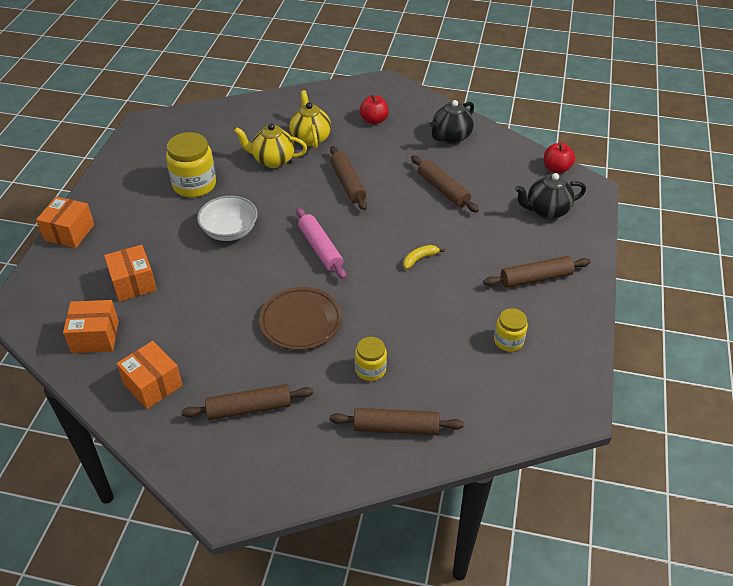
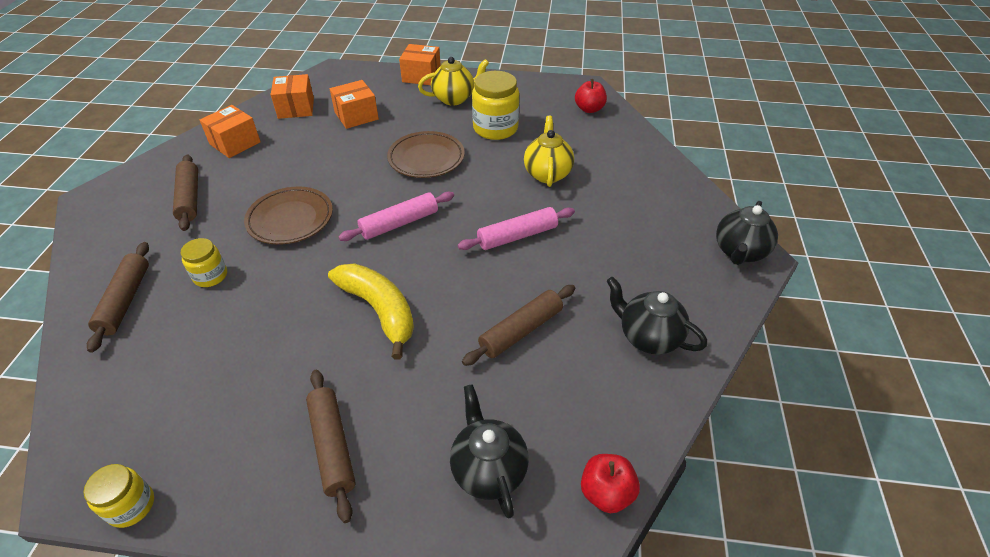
camera: 85 degrees right, 0 degrees up
white bowl [197,196,258,241] -> brown plate [387,131,465,178]
yellow teapot [289,90,331,149] -> yellow teapot moved to [418,57,489,106]
brown rolling pin [330,146,367,210] -> pink rolling pin [458,207,575,250]
red apple [360,95,389,125] -> red apple moved to [575,79,607,113]
yellow banana [403,245,445,269] -> yellow banana [328,263,414,360], size x2.16
yellow jar [494,308,528,352] -> yellow jar moved to [84,464,154,528]
none -> black teapot [716,201,778,265]

